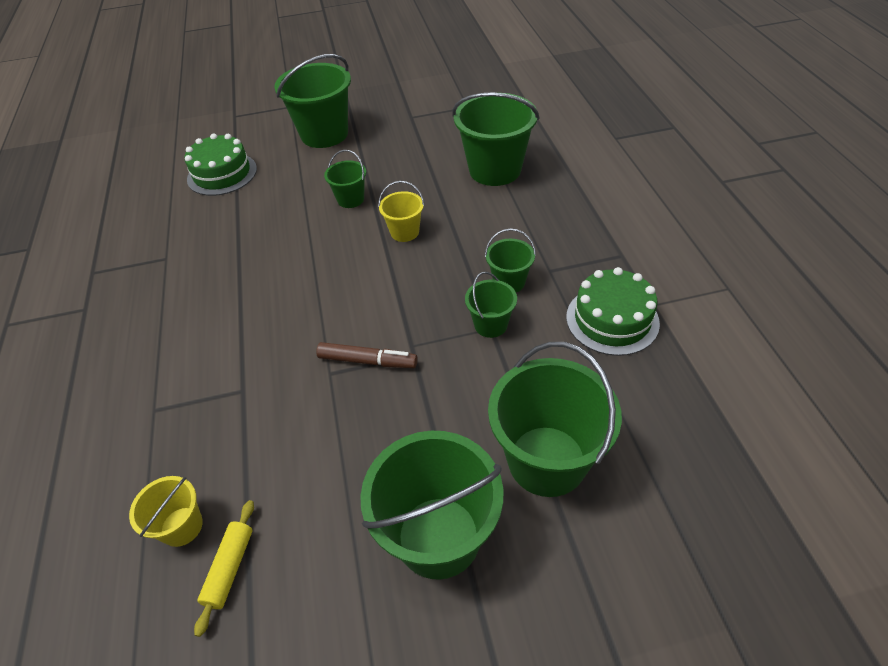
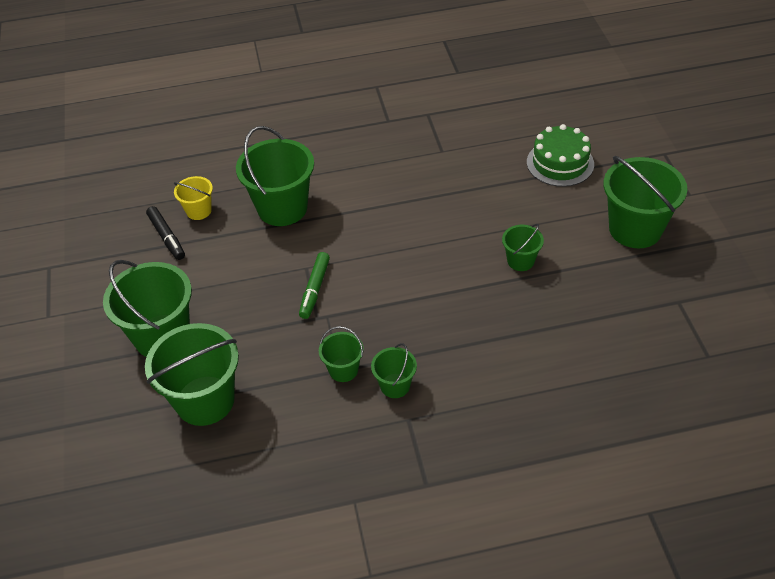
camera: 90 degrees right, 0 degrees up
yellow rolling pin [194,500,254,637] -> black marker [146,206,185,260]
brown marker [316,342,418,368] -> green marker [299,252,330,319]
yellow bucket [378,181,425,242] -> none
green bucket [452,92,540,186] -> green bucket moved to [236,126,314,226]
green cake [566,267,660,356] -> none

